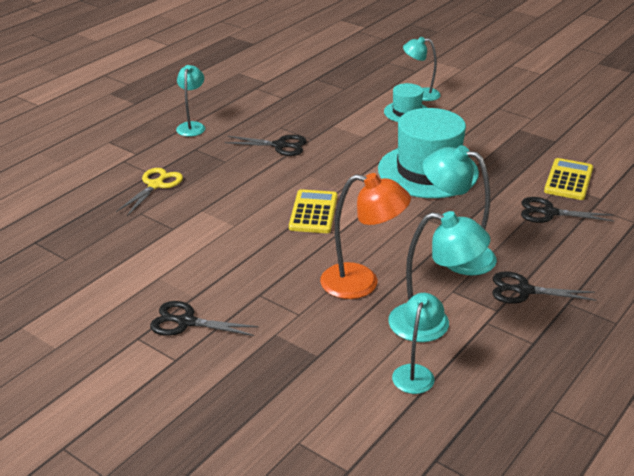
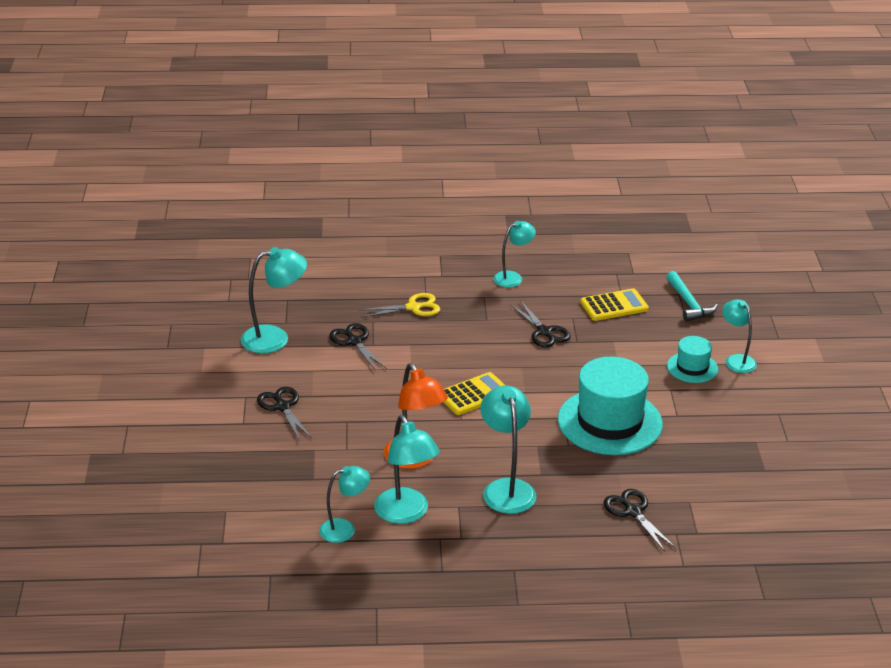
camera: 50 degrees right, 0 degrees up
black scissors [492,271,596,304] -> black scissors moved to [329,323,387,371]
yellow calculator [544,158,593,200] -> yellow calculator moved to [580,288,649,321]
none -> turquoise lamp [241,247,307,353]
none -> turquoise hammer [666,271,718,322]

